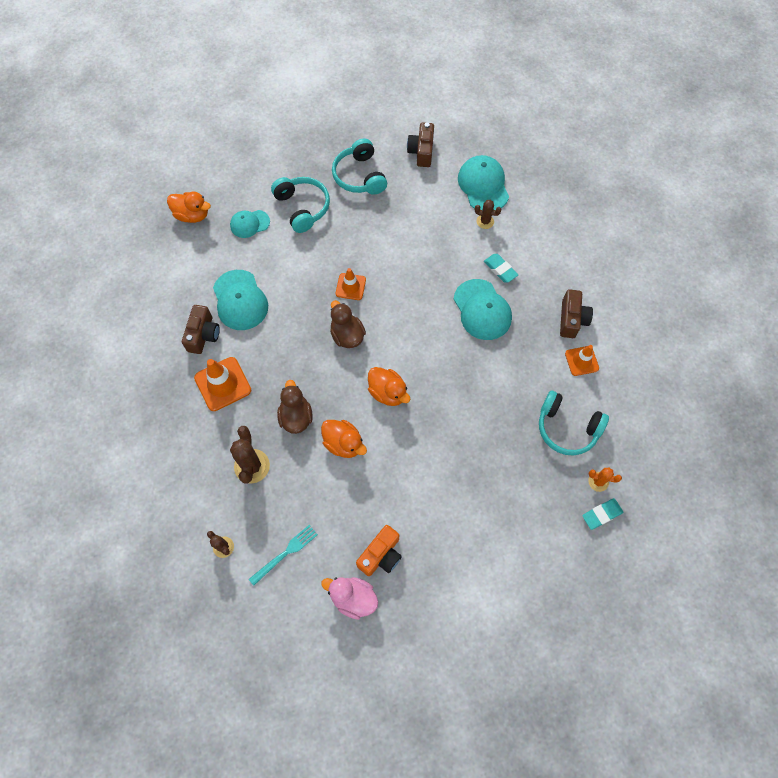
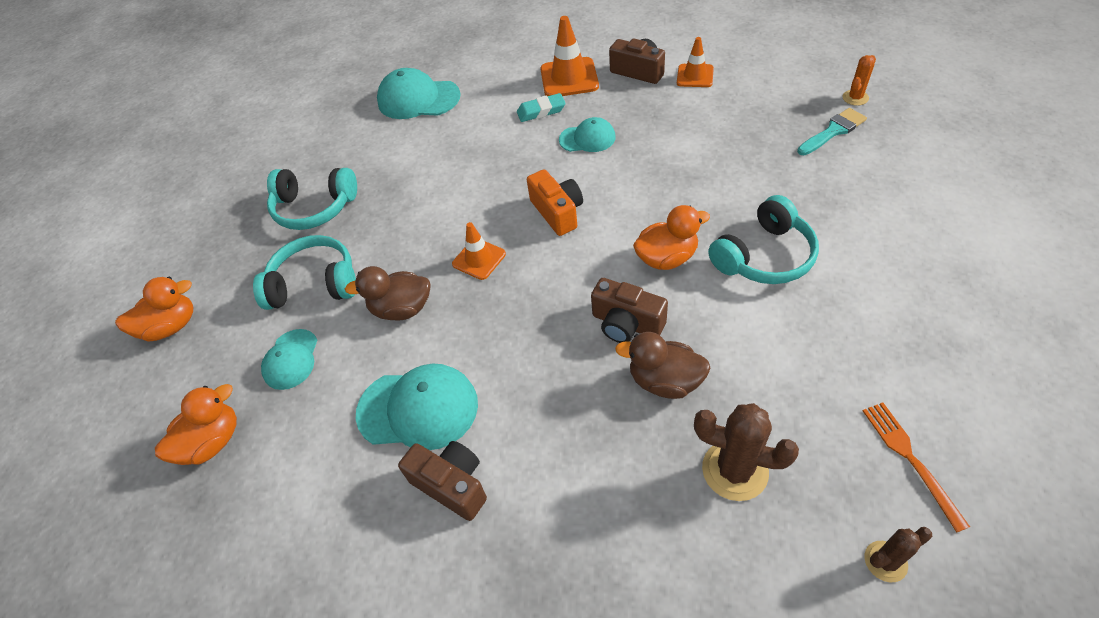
camera: 60 degrees left, 15 degrees down
orange traffic cone [194,357,251,411] -> orange traffic cone moved to [540,16,599,96]
turquoise fork [249,525,318,586] -> orange fork [863,403,970,532]
orange duck [321,420,367,458] -> orange duck moved to [115,277,193,342]
pink duck [321,577,378,620] -> none
brown duck [330,300,366,348] -> brown duck moved to [345,266,430,321]
orange camera [356,525,402,576] -> orange camera moved to [527,169,583,236]
brown camera [407,123,434,167] -> brown camera moved to [591,278,668,343]
turquoise cap [454,279,512,340] -> turquoise cap [559,117,616,152], size x0.61
brown cactus [475,200,501,229] -> none
turquoise headphones [539,391,609,456] -> turquoise headphones moved to [708,195,819,284]
turquoise eraser [582,498,623,530] -> none
none -> turquoise brush [797,108,867,155]

